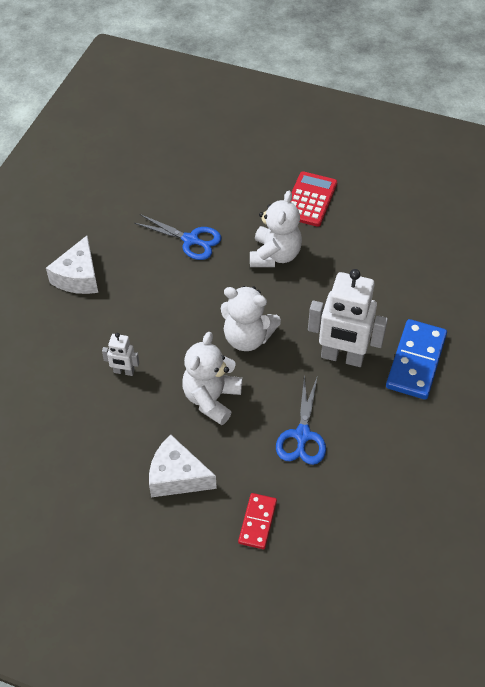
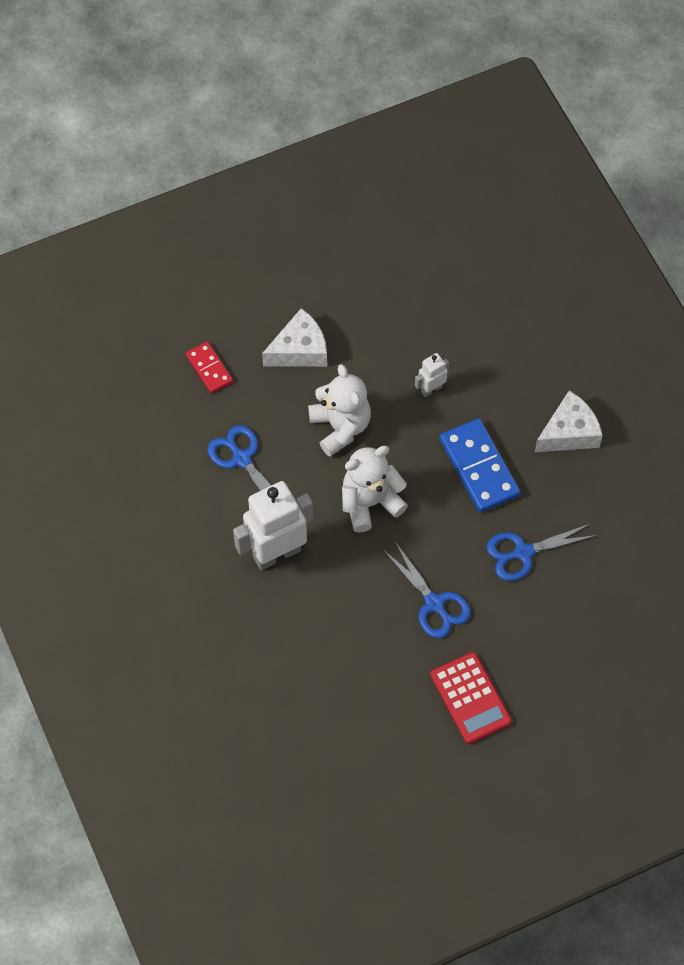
camera: 135 degrees right, 10 degrees up
white cheese [46,236,98,294] -> white cheese turned 90 degrees clockwise [535,390,603,452]
white teddy bear [250,190,302,267] -> blue scissors [384,542,471,638]
blue domino [386,319,447,400] -> blue domino moved to [439,418,521,513]

